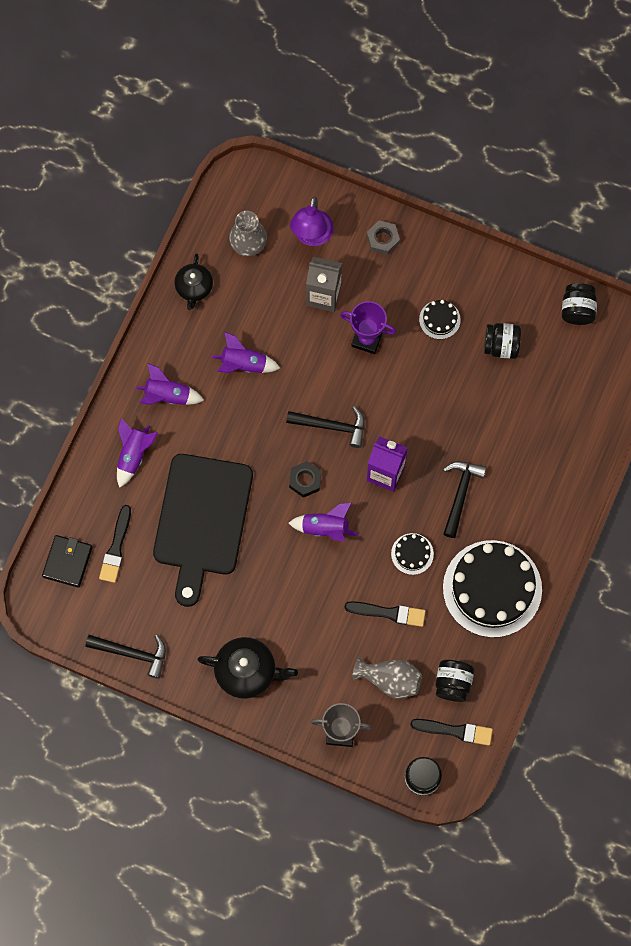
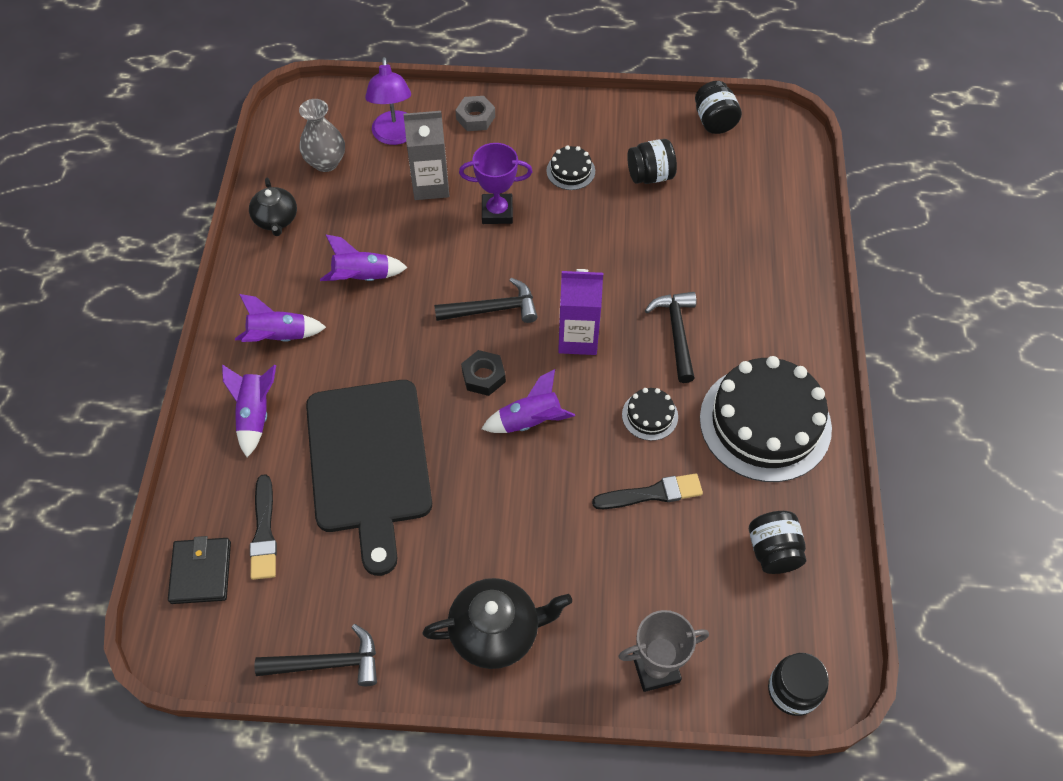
camera: 20 degrees left, 15 degrees down
grey vase [352,657,422,699] -> none
black brush [410,719,493,746] -> none

